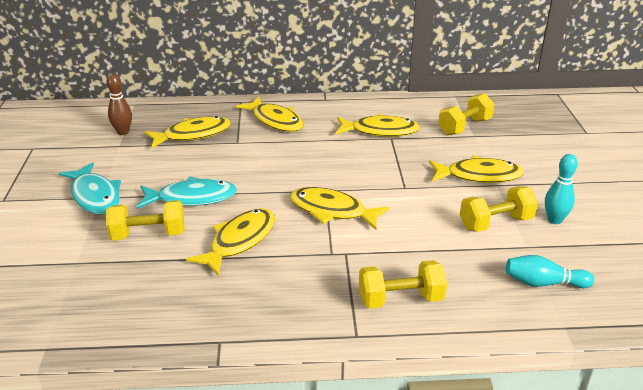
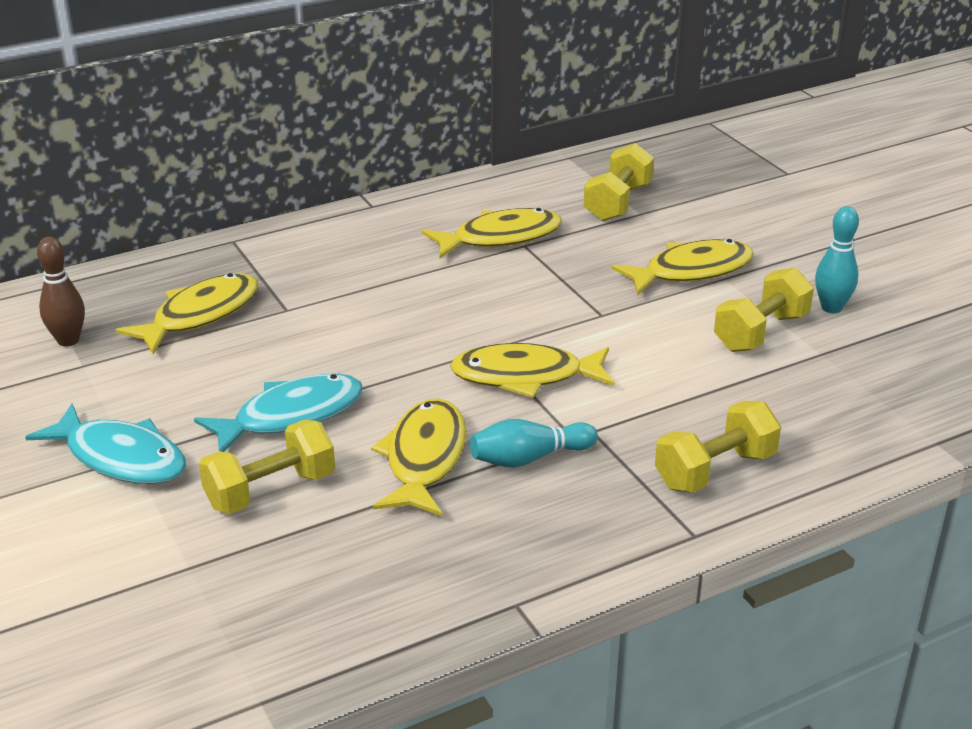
camera: 25 degrees left, 0 degrees up
yellow fish [236,96,304,132] -> none
turquoise bowling pin [506,255,594,288] -> turquoise bowling pin moved to [470,419,598,467]

